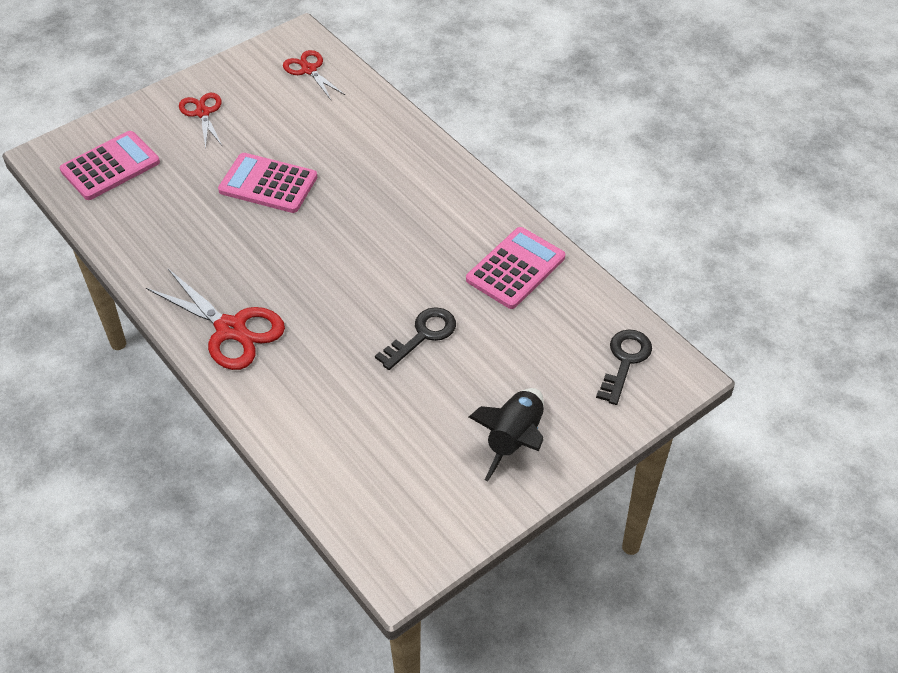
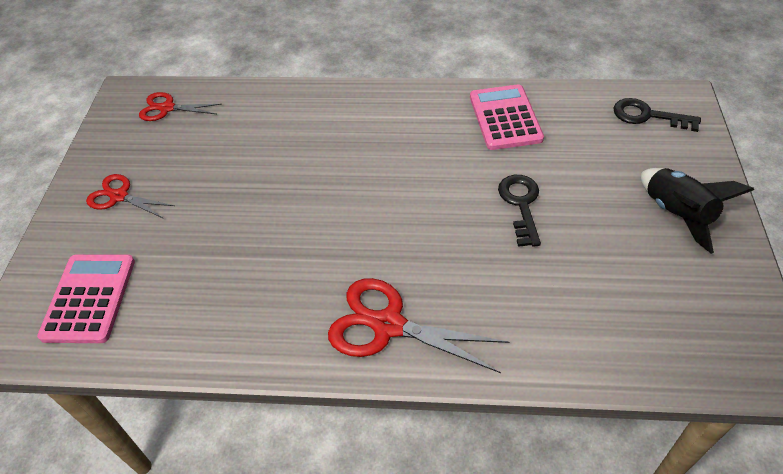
camera: 45 degrees left, 0 degrees up
red scissors [146,269,285,370] -> red scissors turned 150 degrees counterclockwise [328,278,509,373]
pink calculator [218,153,317,213] -> none
black key [596,329,652,405] -> black key turned 45 degrees counterclockwise [613,98,701,132]

